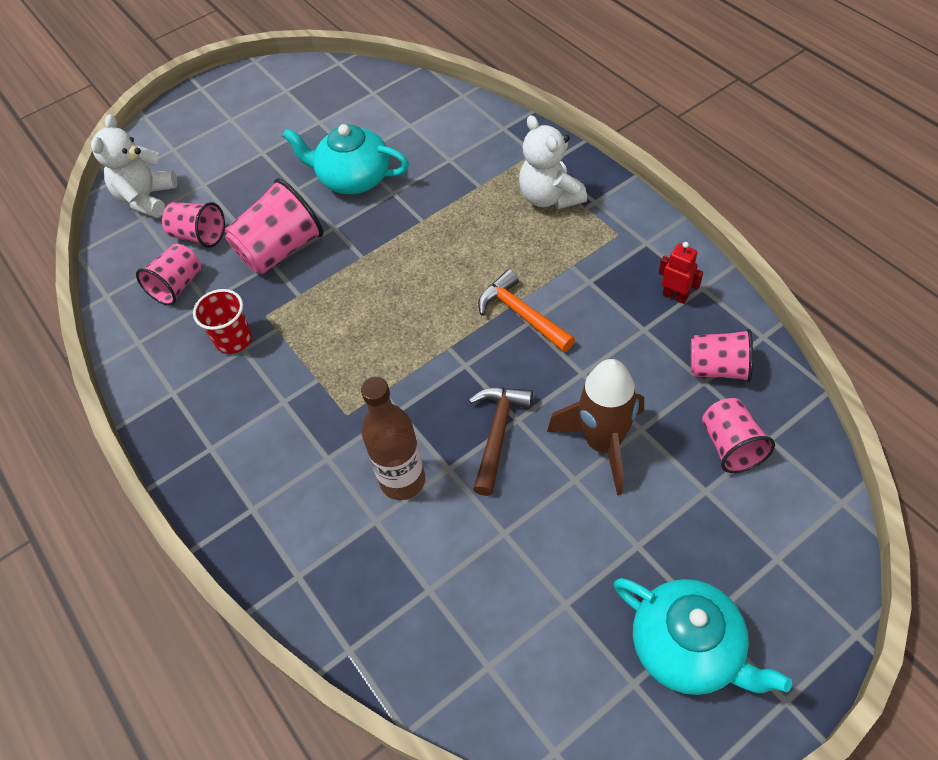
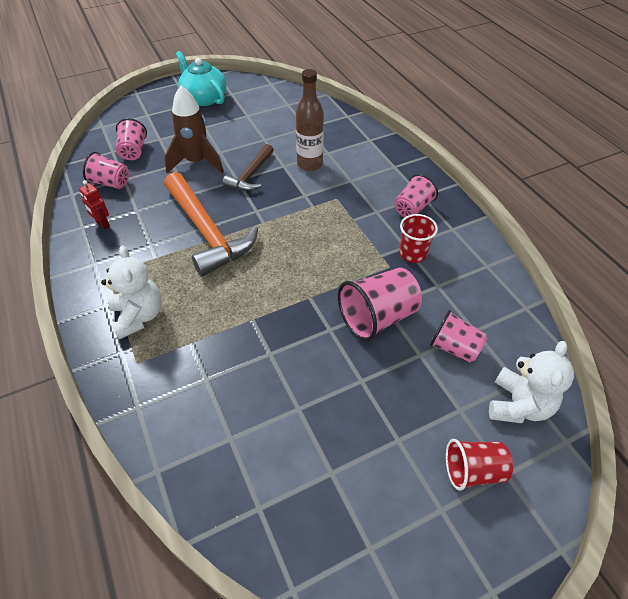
camera: 175 degrees left, 5 degrees down
pink cup [136,244,201,306] -> pink cup moved to [394,174,438,217]
turquoise teapot [282,124,409,194] -> none
orange hammer [478,269,575,352] -> orange hammer [164,172,258,276], size x1.79
none -> red cup [446,439,513,491]

